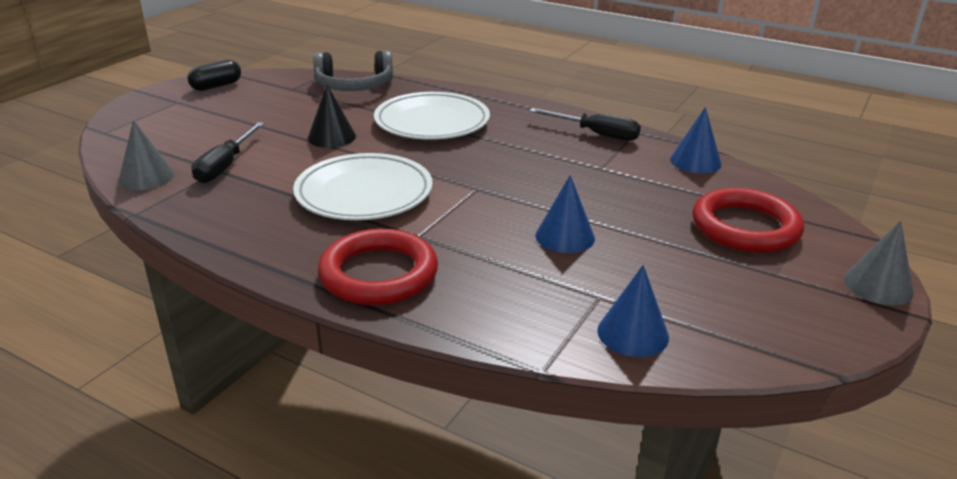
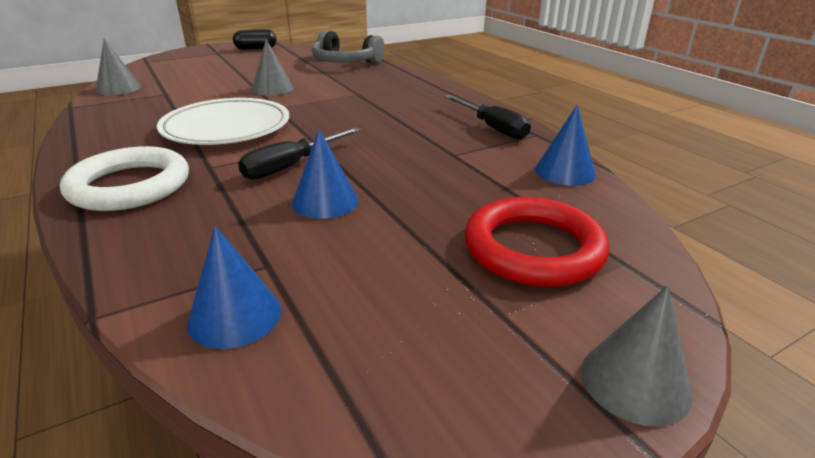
camera: 30 degrees right, 0 degrees up
black screwdriver [191,122,264,183] -> black screwdriver moved to [238,127,361,180]
black cone [308,85,356,148] -> grey cone [251,39,294,96]
red ring [318,228,438,305] -> white ring [60,146,189,211]
white plate [374,92,490,140] -> none

